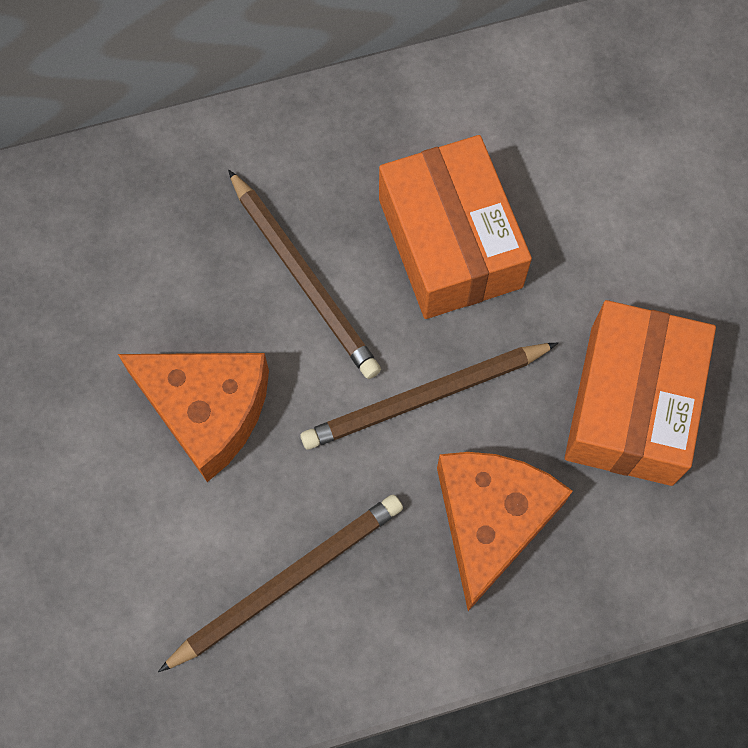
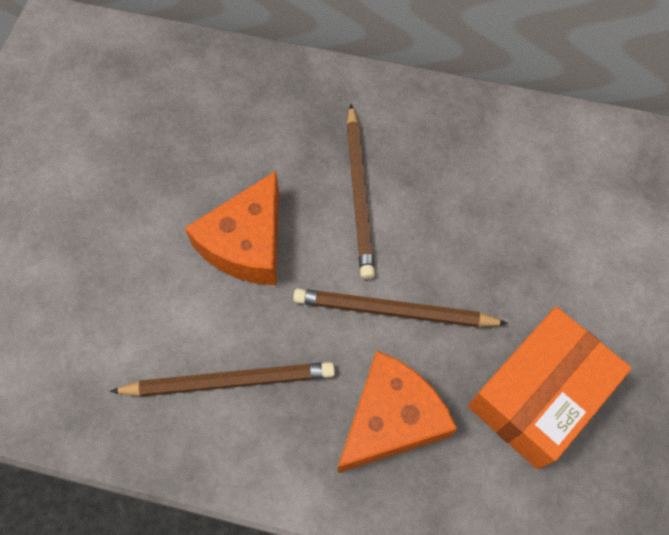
camera: 30 degrees right, 5 degrees down
orange cheese [118,353,269,482] -> orange cheese turned 60 degrees clockwise [185,171,279,285]
orange box [379,135,532,319] -> none

